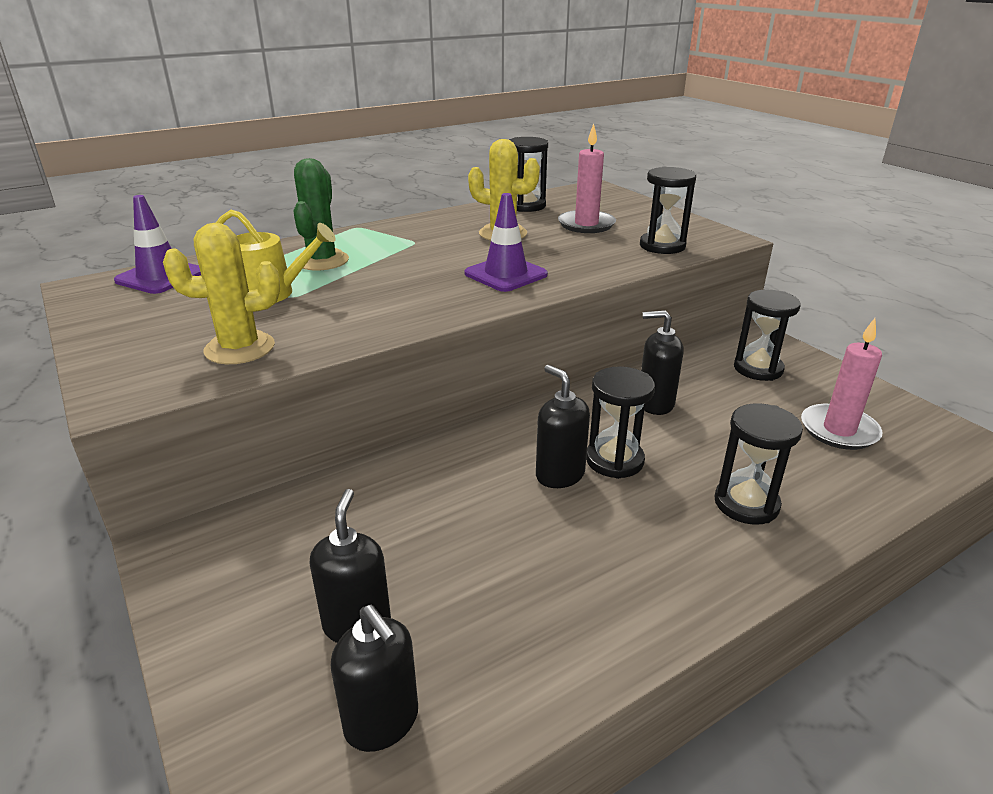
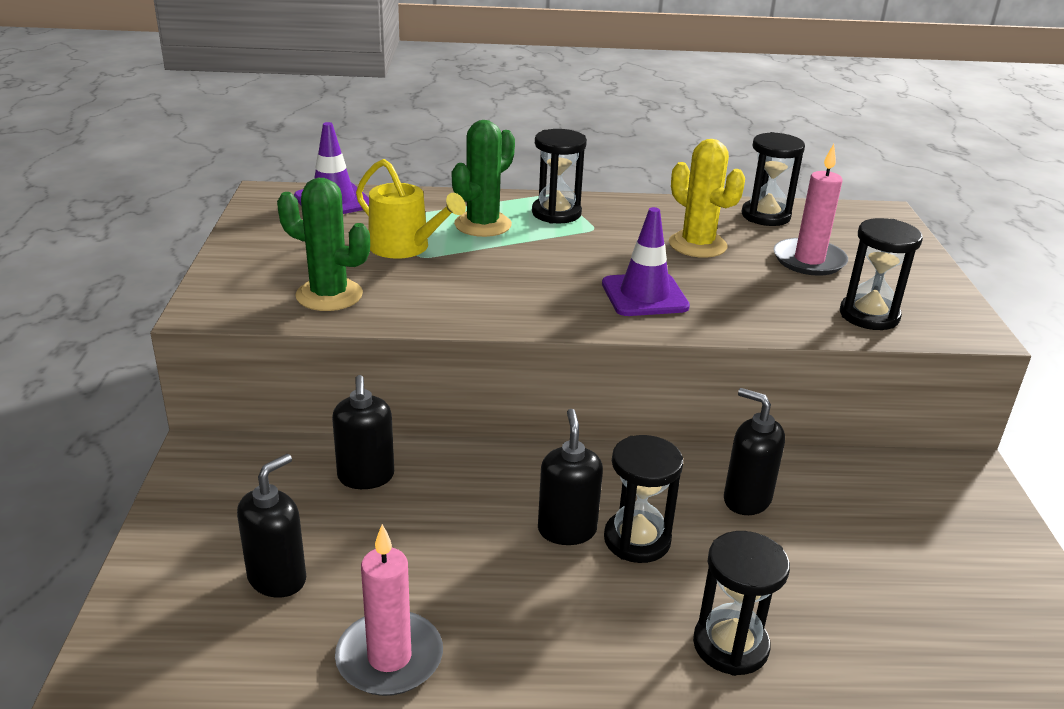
camera: 30 degrees right, 0 degrees up
yellow cactus [163,223,280,364] -> green cactus [277,178,370,311]
black soap dispenser [330,605,418,752] -> black soap dispenser moved to [332,375,394,489]
black hourglass [734,290,801,381] -> black hourglass moved to [532,129,587,224]
pink candle [801,318,883,450] -> pink candle moved to [335,524,443,696]

